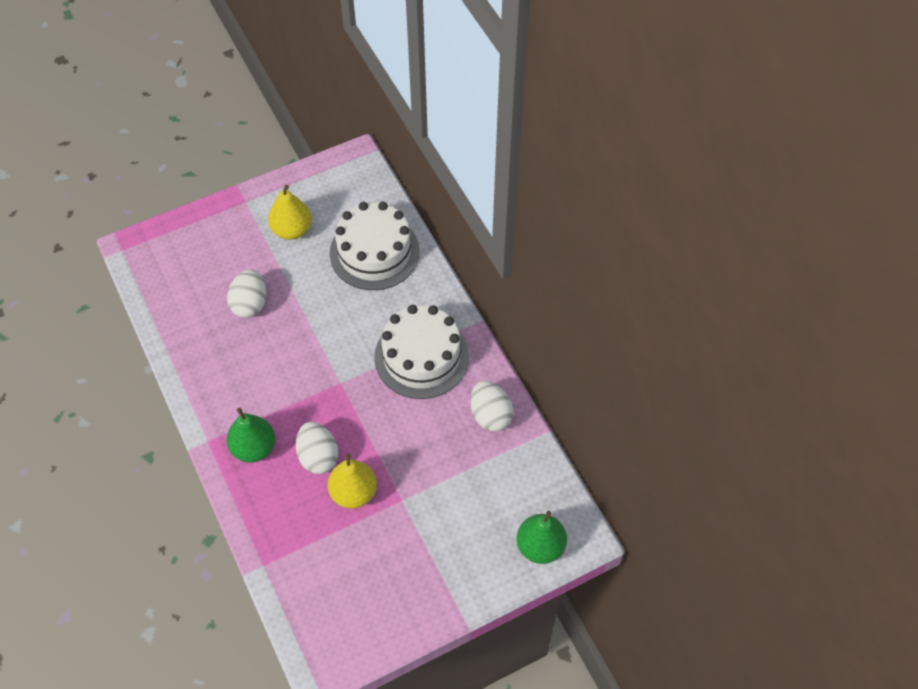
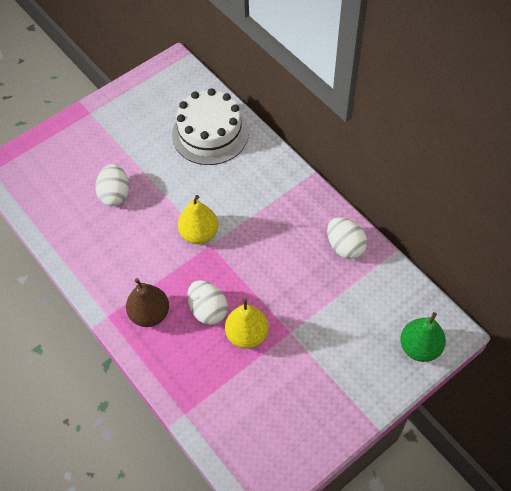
camera: 10 degrees left, 0 degrees up
green pear [227,408,275,463] -> brown pear [126,278,169,327]
yellow pear [268,185,312,240] -> yellow pear moved to [178,195,218,244]
white cake [374,305,469,399] -> none

